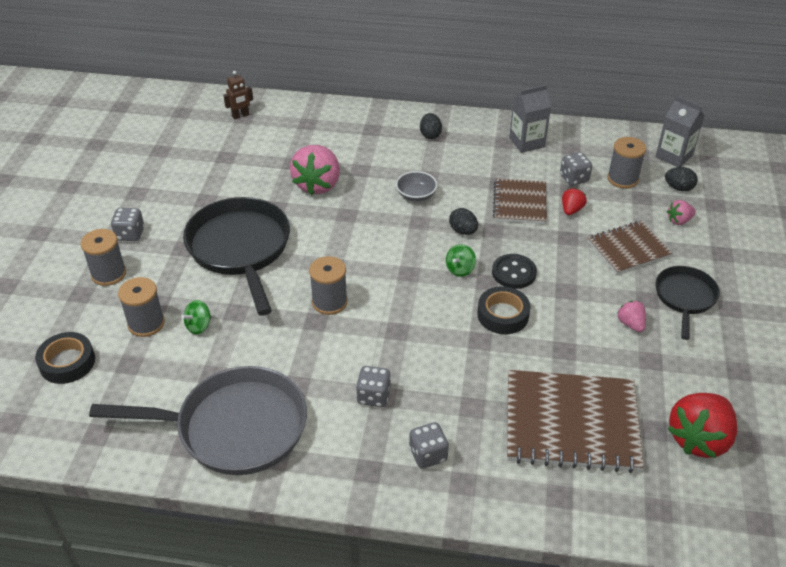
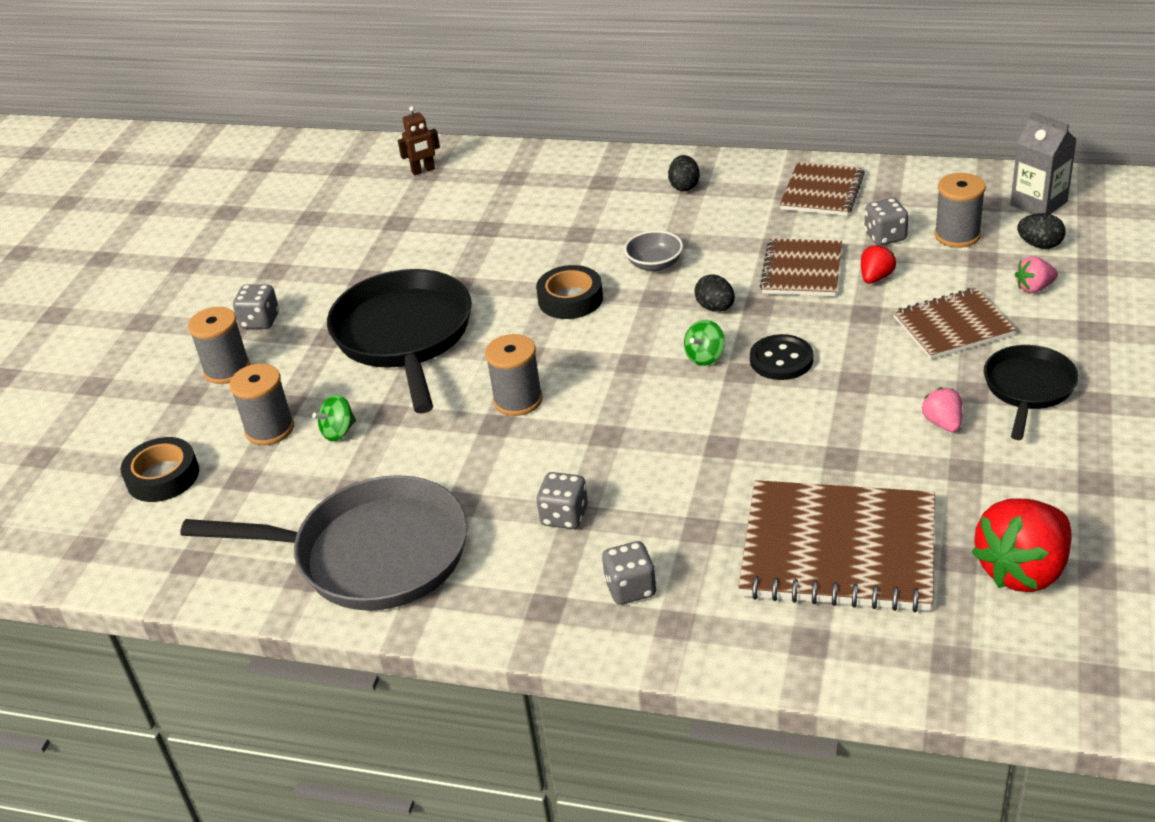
camera: 10 degrees right, 5 degrees down
pink strawberry [290,145,340,196] -> none
black tape [477,286,531,334] -> black tape moved to [536,265,603,319]
grey carton [509,85,551,153] -> brown notebook [780,162,865,216]

